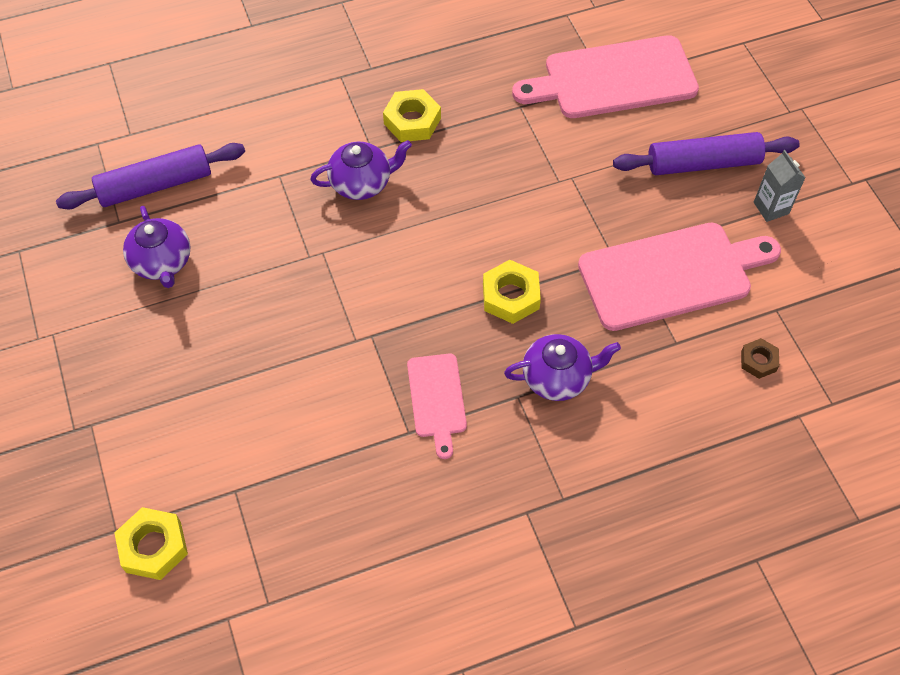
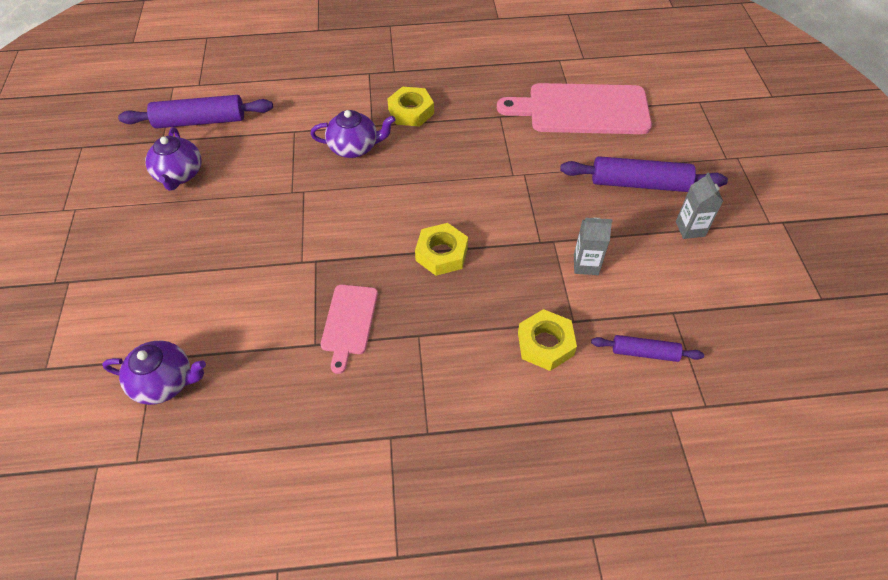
camera: 15 degrees right, 5 degrees down
yellow nut [115,507,188,580] -> yellow nut moved to [518,309,577,371]
purple teapot [504,334,621,401] -> purple teapot moved to [102,341,206,405]
pink cutting board [578,223,781,331] -> grey carton [574,218,613,275]
brown nut [741,338,779,379] -> purple rolling pin [591,335,704,362]

